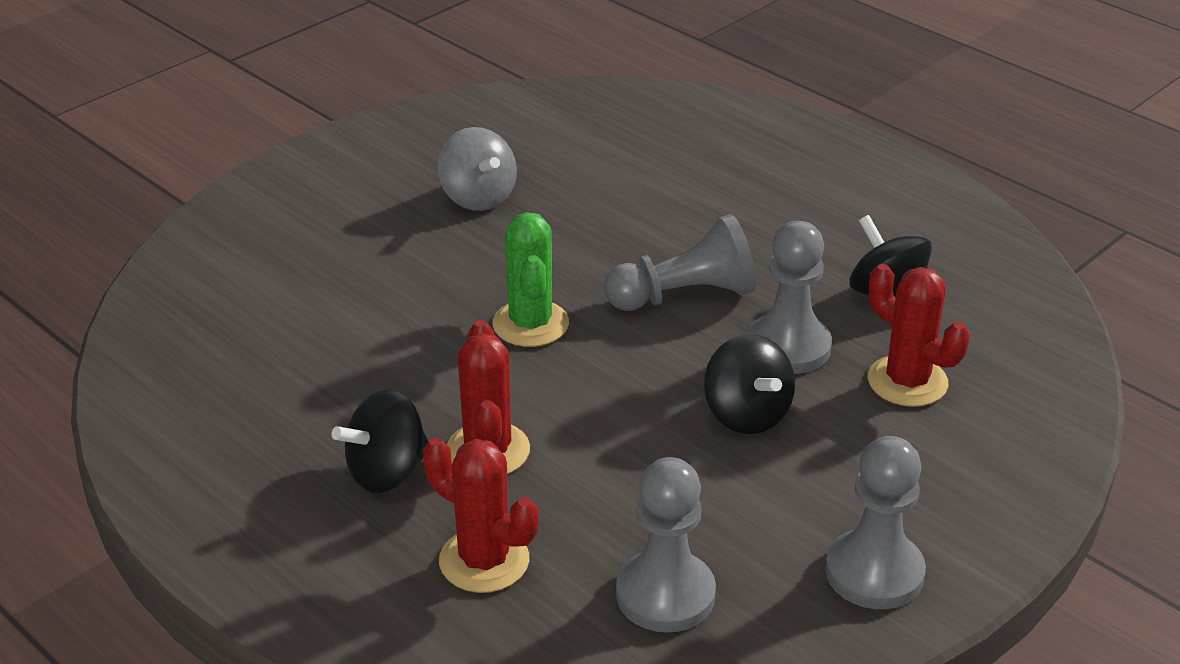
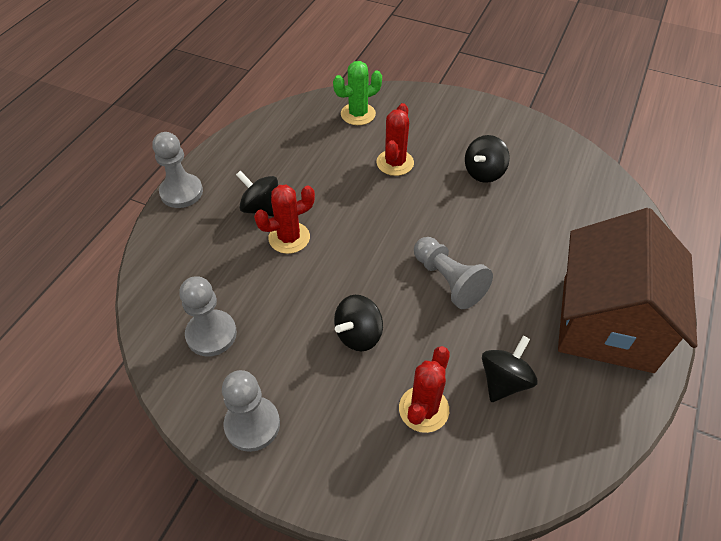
camera: 70 degrees right, 15 degrees up
red cactus [423,438,538,593] -> red cactus moved to [376,103,414,176]
grey spinning top [438,127,517,211] -> black spinning top [465,135,510,183]
green cactus [492,212,569,347] -> green cactus moved to [333,61,382,125]
grey pawn [748,221,832,374] -> grey pawn moved to [152,132,203,208]
none -> brown house [558,208,697,373]

